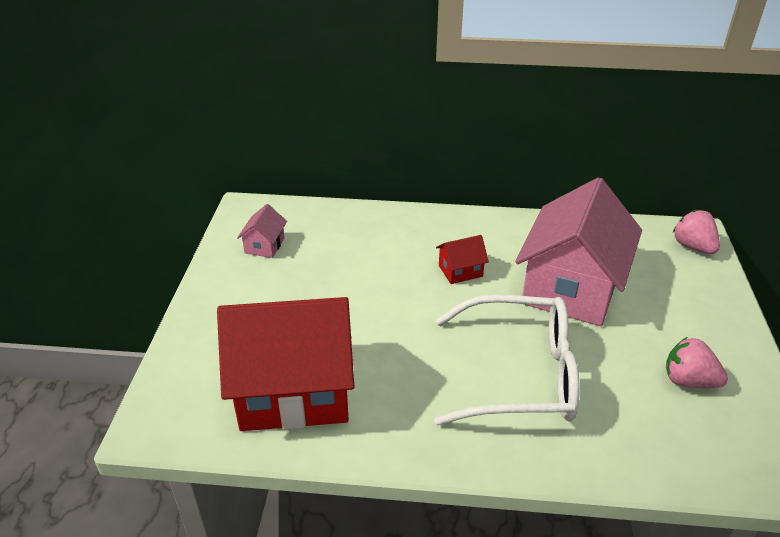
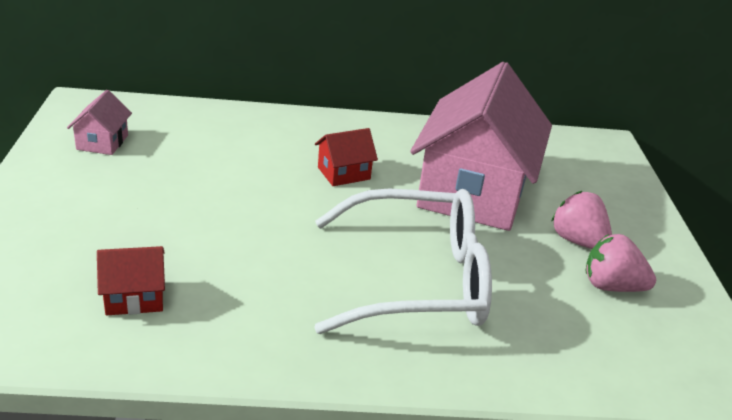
camera: 10 degrees left, 5 degrees down
red house [217,297,354,431] -> red house [97,246,165,315], size x0.41
pink strawberry [673,210,720,254] -> pink strawberry moved to [552,191,612,249]

